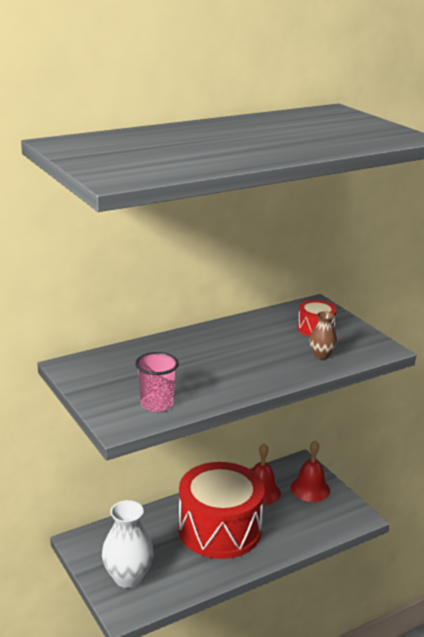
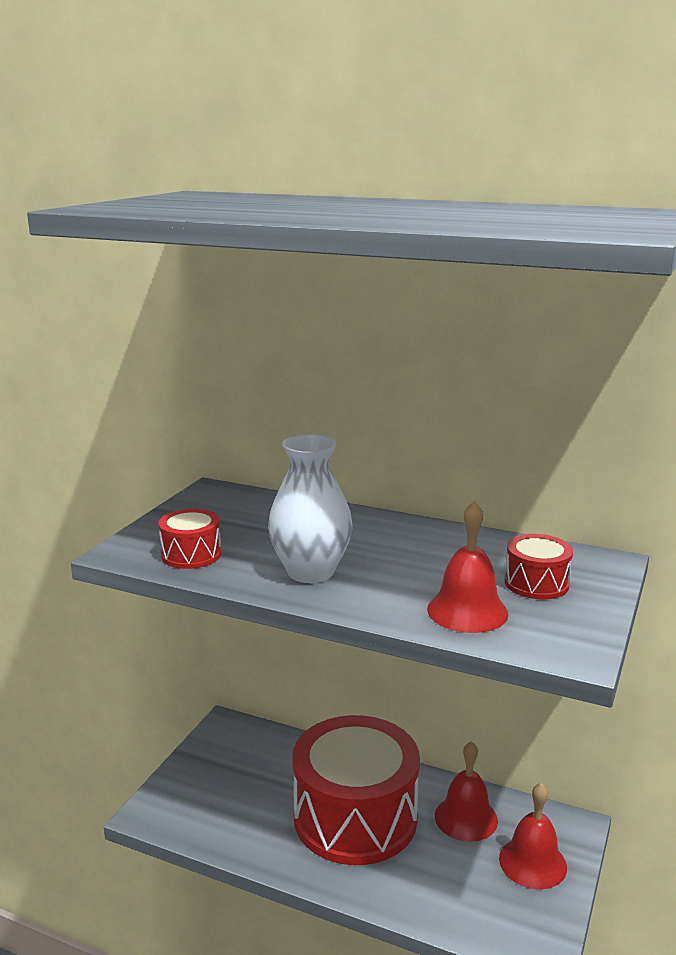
camera: 55 degrees right, 5 degrees down
white vase [102,500,154,588] -> white vase moved to [268,434,353,583]
pink cup [135,352,179,412] -> red drum [158,508,221,569]
brown vase [309,311,337,359] -> red bell [427,501,508,633]

